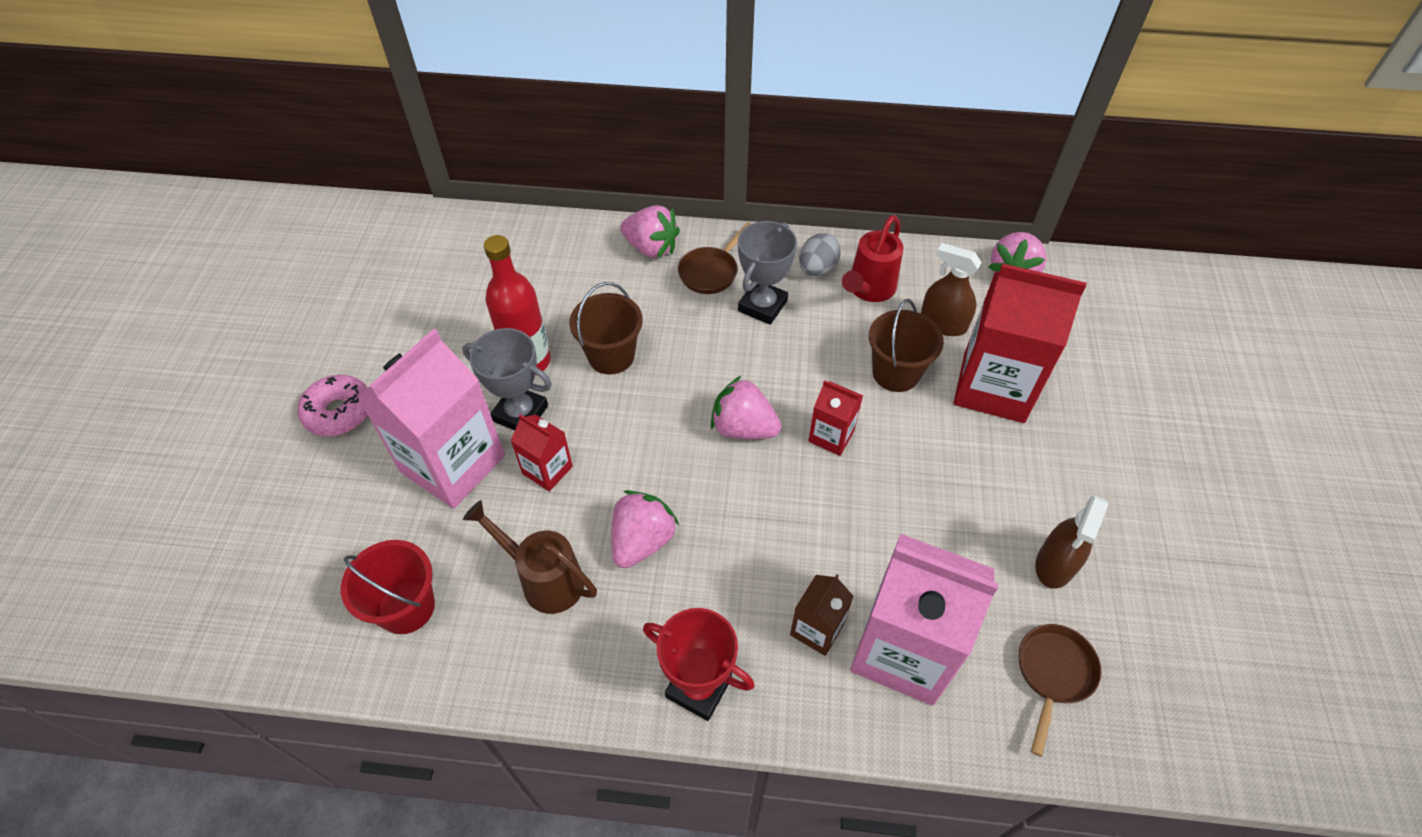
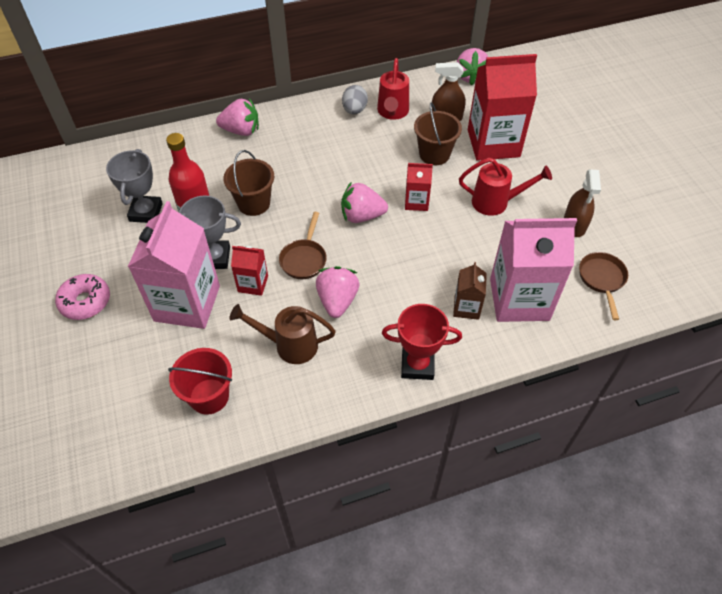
camera: 25 degrees left, 0 degrees up
brown pan [678,222,751,294] -> brown pan moved to [279,212,327,279]
grey trophy [738,221,797,325] -> grey trophy moved to [106,149,163,223]
none -> red watering can [459,158,552,216]

